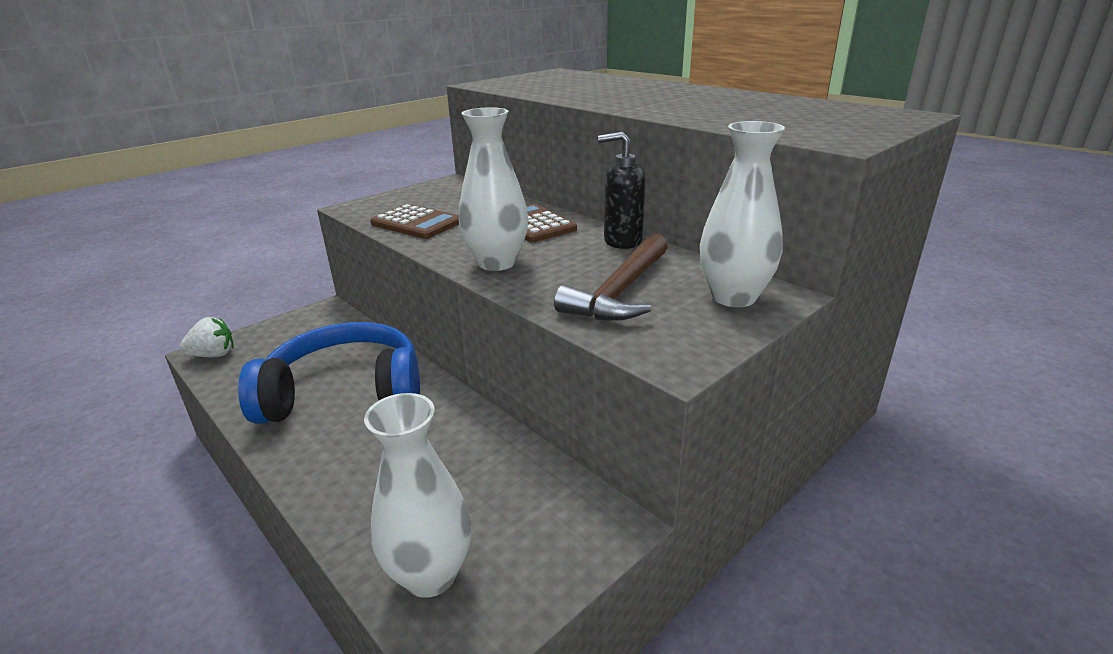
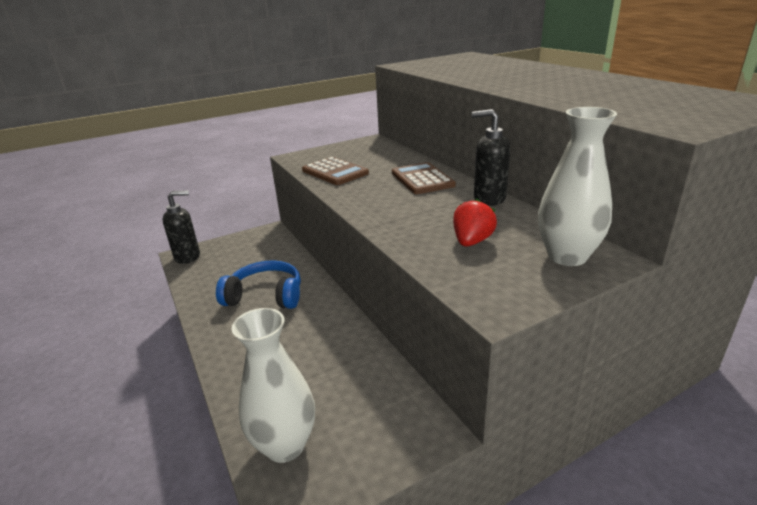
camera: 15 degrees right, 0 degrees up
white strawberry [179,317,234,357] -> black soap dispenser [163,190,200,264]
blue headphones [238,322,420,424] -> blue headphones [216,260,301,309], size x0.66
white vase [459,107,528,271] -> none
brown hammer [554,234,668,321] -> red strawberry [453,199,497,247]

